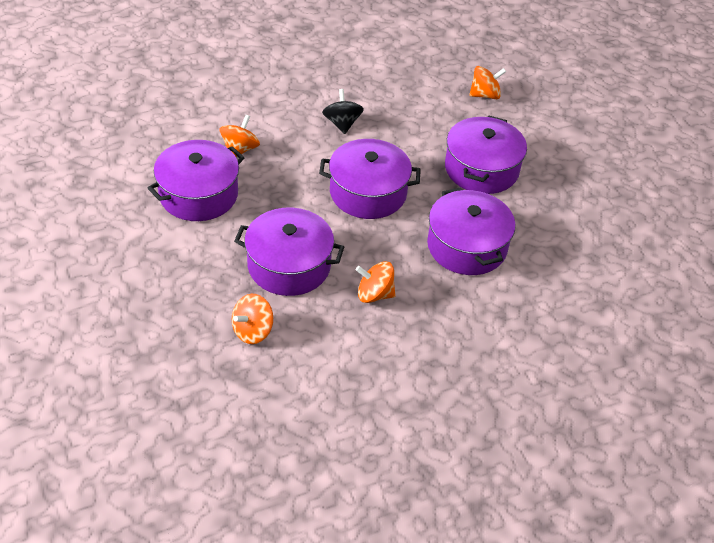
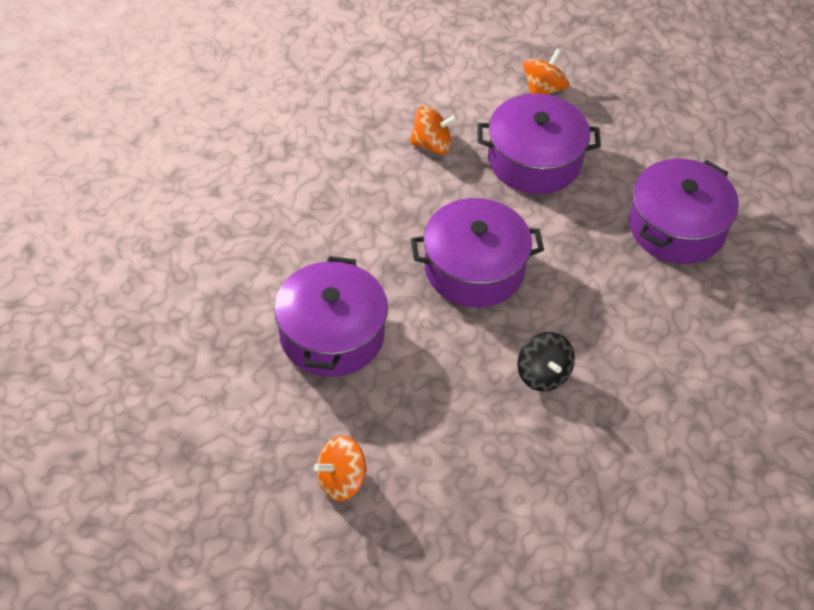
camera: 170 degrees right, 5 degrees up
orange spinning top [220,115,260,157] -> none
purple pot [427,187,516,275] -> none

